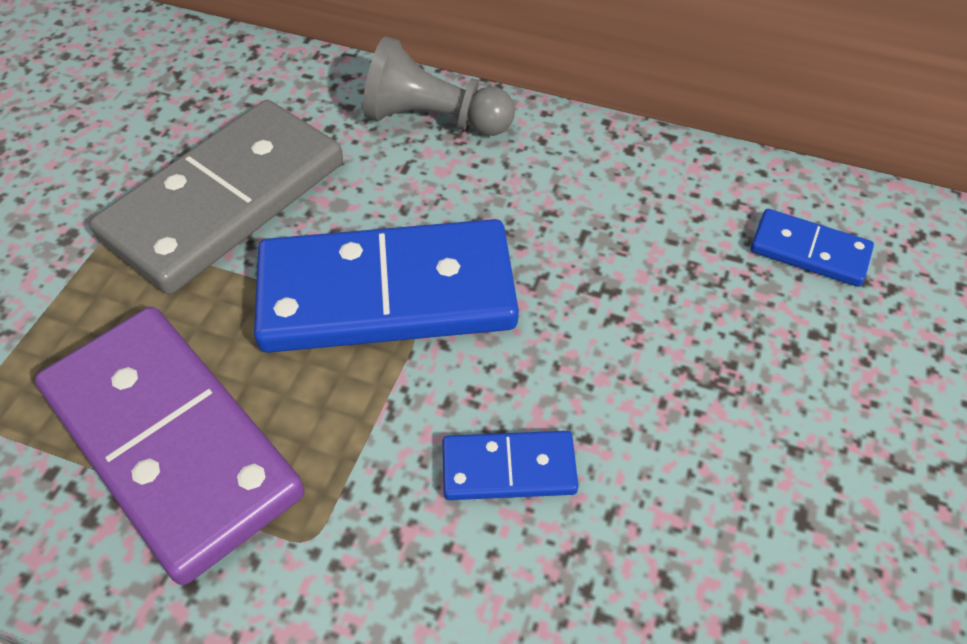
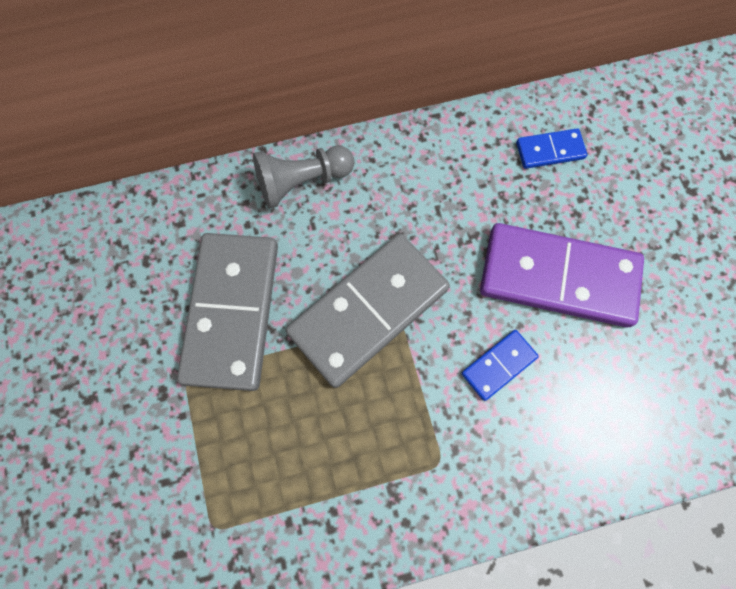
camera: 35 degrees left, 20 degrees up
purple domino [35,307,305,585] -> purple domino moved to [480,223,644,327]
blue domino [254,219,519,353] -> grey domino [286,234,450,388]

